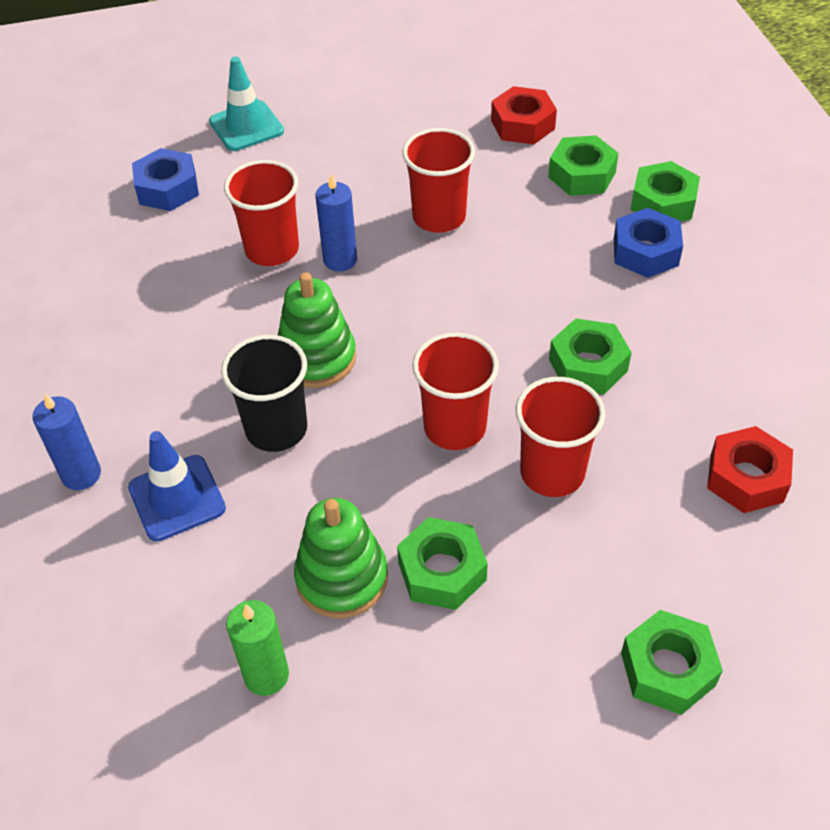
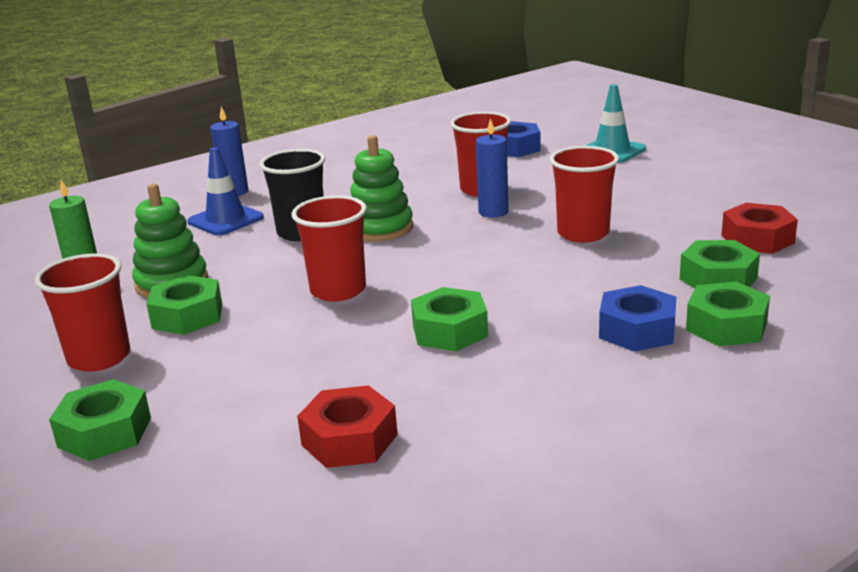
camera: 70 degrees right, 25 degrees down
red cup [515,377,605,497] -> red cup moved to [35,254,130,372]

